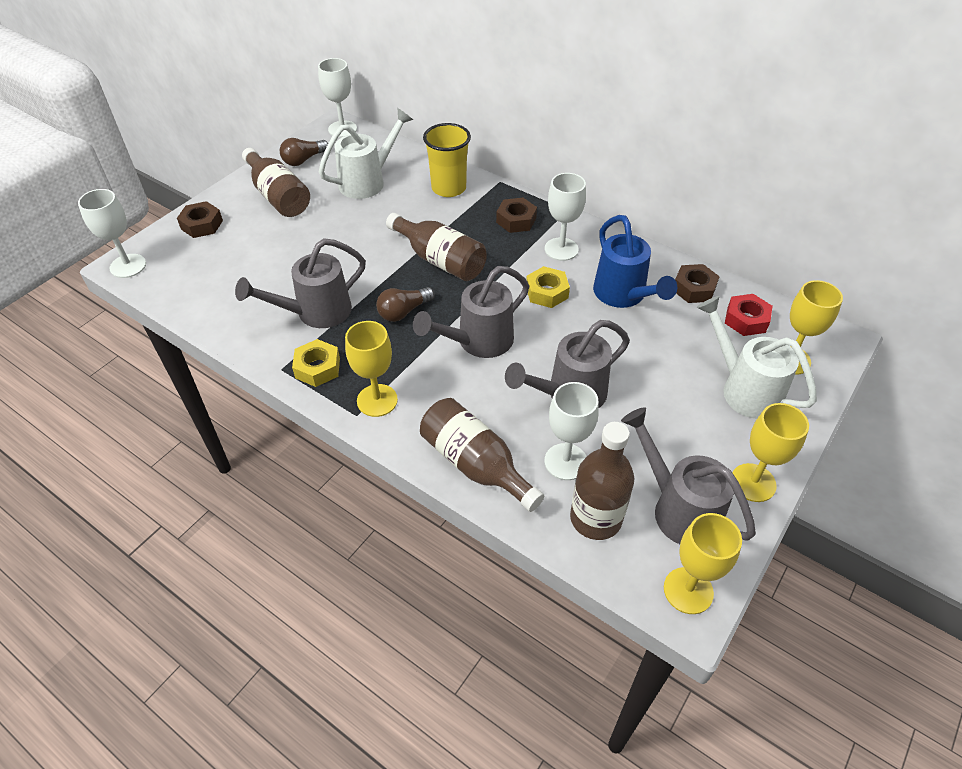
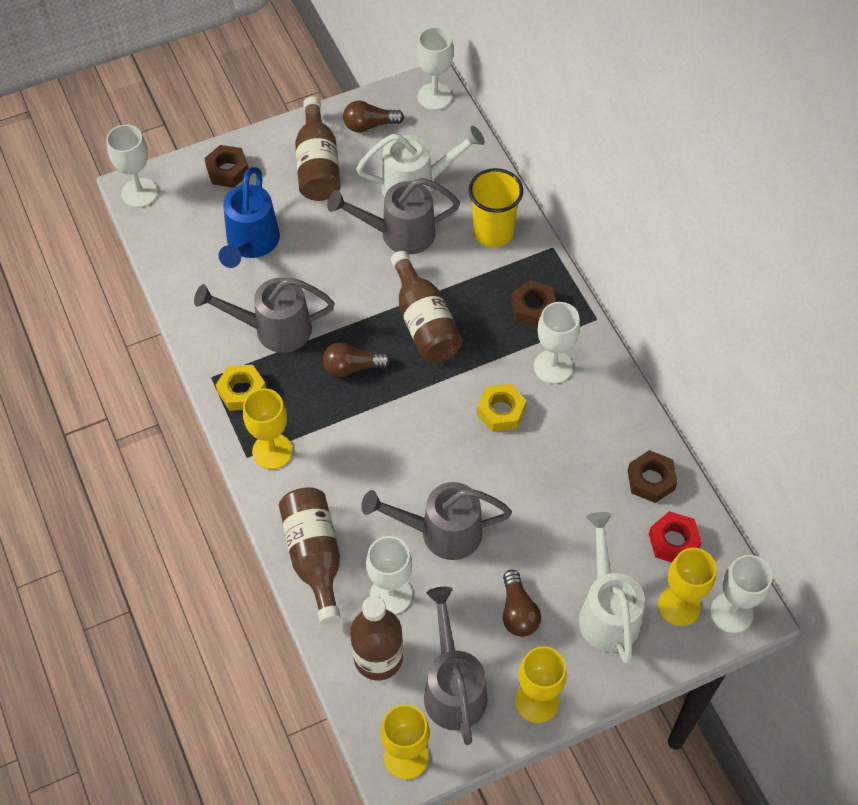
camera: 30 degrees right, 10 degrees up
grey watering can [413,266,529,358] -> grey watering can moved to [327,178,460,255]
blue watering can [593,215,677,308] -> blue watering can moved to [219,167,280,268]
none -> brown light bulb [503,570,541,637]
none -> white goblet [710,555,773,633]

